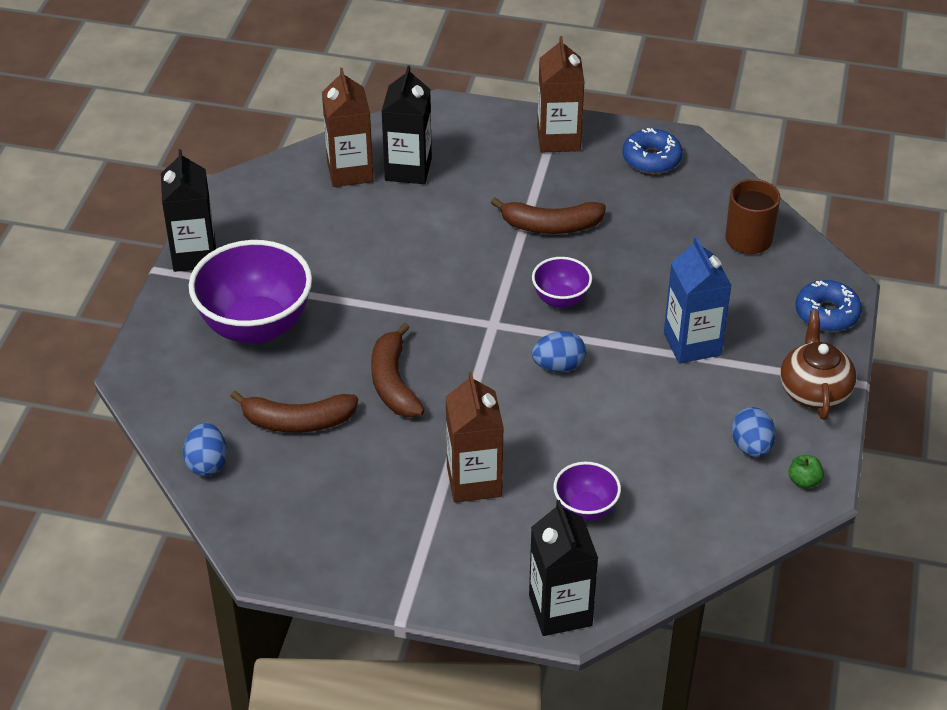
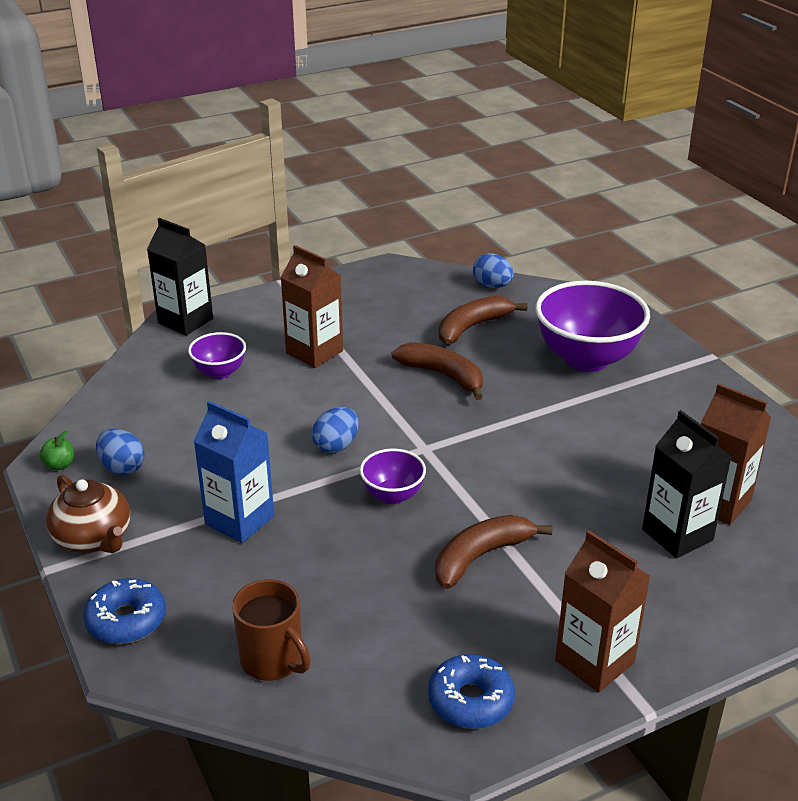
camera: 140 degrees right, 10 degrees down
black carton [161,149,216,272] -> none

